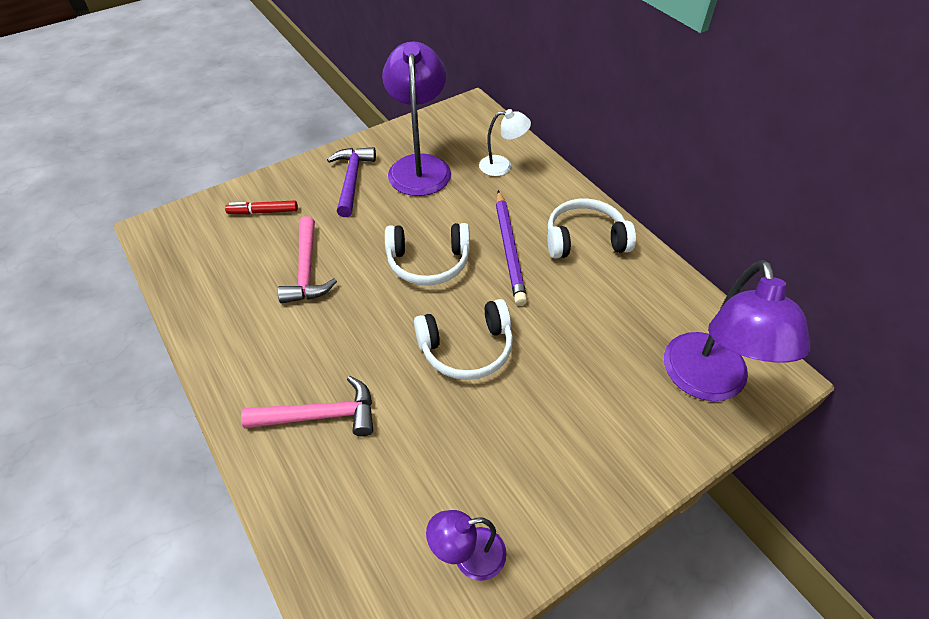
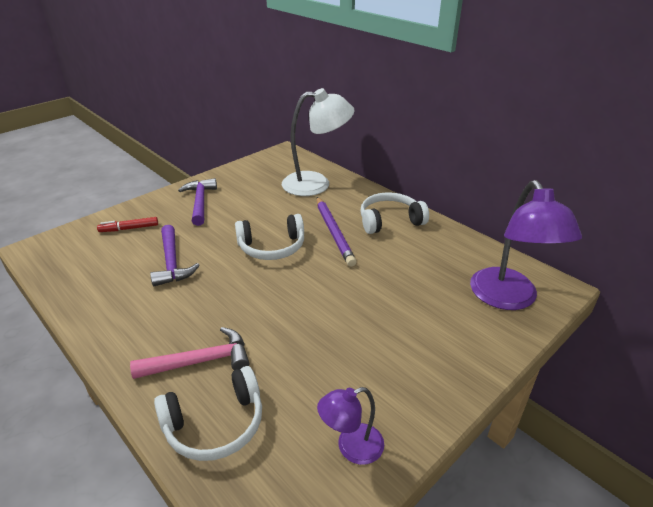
camera: 10 degrees left, 15 degrees down
pink hammer [278,216,337,303] -> purple hammer [150,225,200,286]
purple lamp [382,41,451,196] -> none
white headphones [414,299,513,380] -> white headphones moved to [154,366,262,461]
white lamp [479,109,531,176] -> white lamp [282,88,355,196], size x1.92

